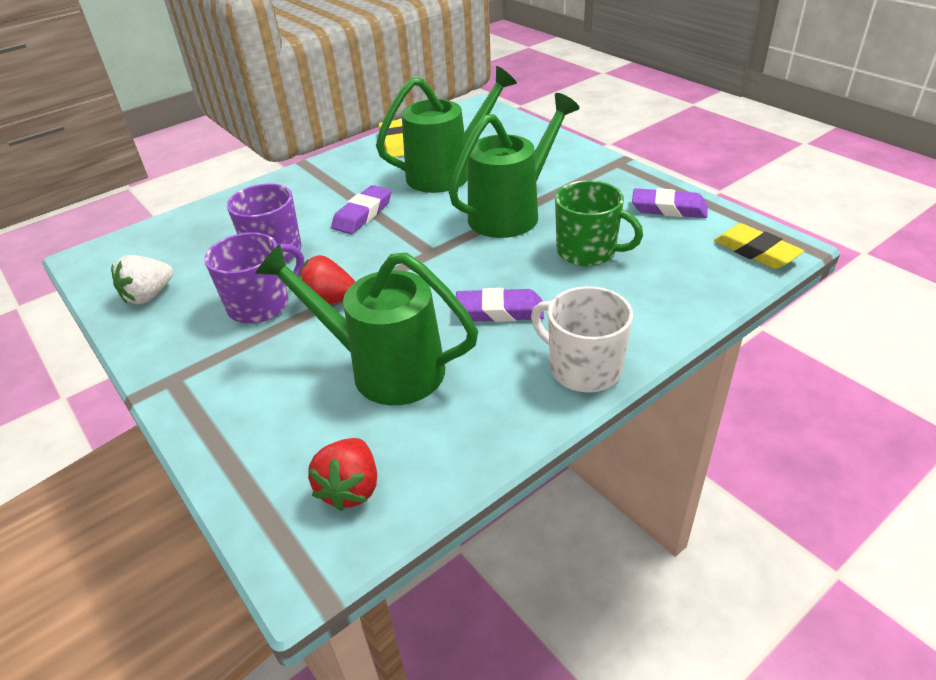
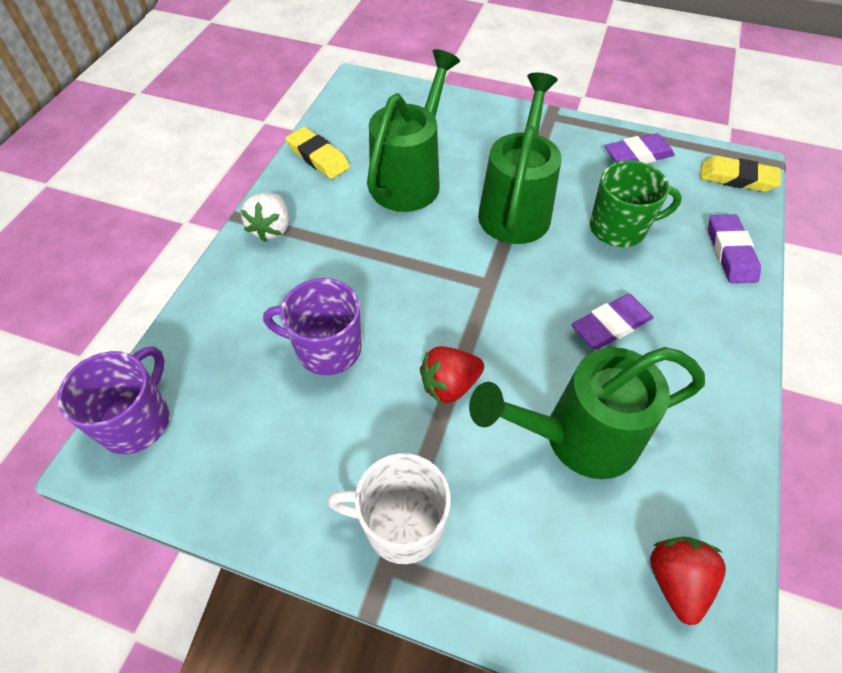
camera: 35 degrees left, 15 degrees up
white strawberry [111,255,173,304] -> white strawberry moved to [241,193,289,242]
purple mug [204,232,304,324] -> purple mug moved to [57,346,170,454]
red strawberry [308,438,377,511] -> red strawberry turned 150 degrees counterclockwise [650,537,726,625]
purple eraser [331,185,392,234] -> purple eraser moved to [708,214,761,283]
white mug [531,286,633,392] -> white mug moved to [328,453,451,564]

